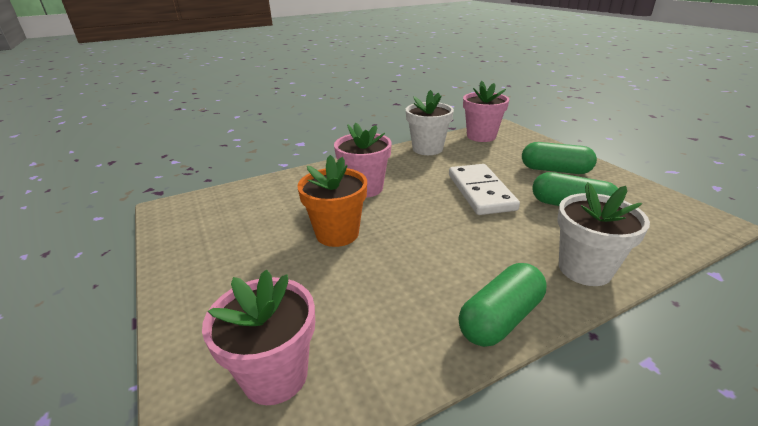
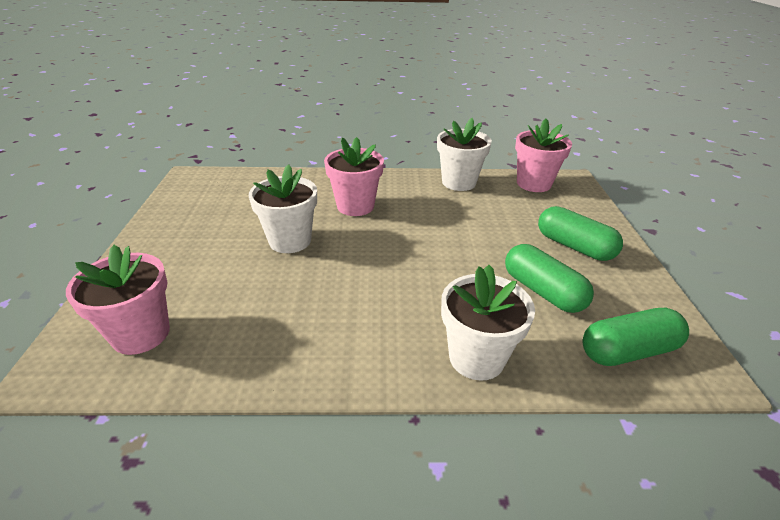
camera: 25 degrees right, 5 degrees up
orange flower pot [297,155,367,247] -> white flower pot [249,164,317,253]
white domino [449,164,520,215] -> none
green capsule [459,263,546,347] -> green capsule moved to [583,308,689,366]

